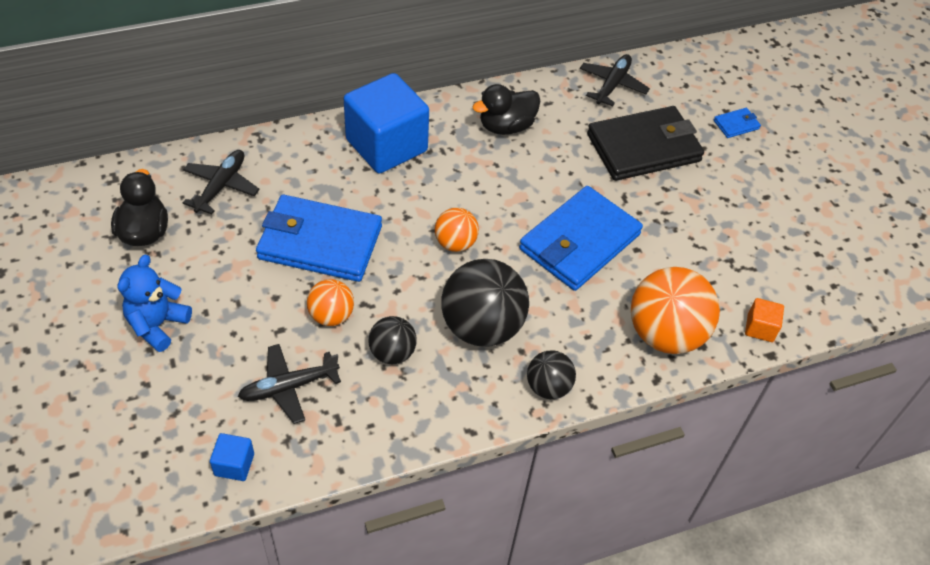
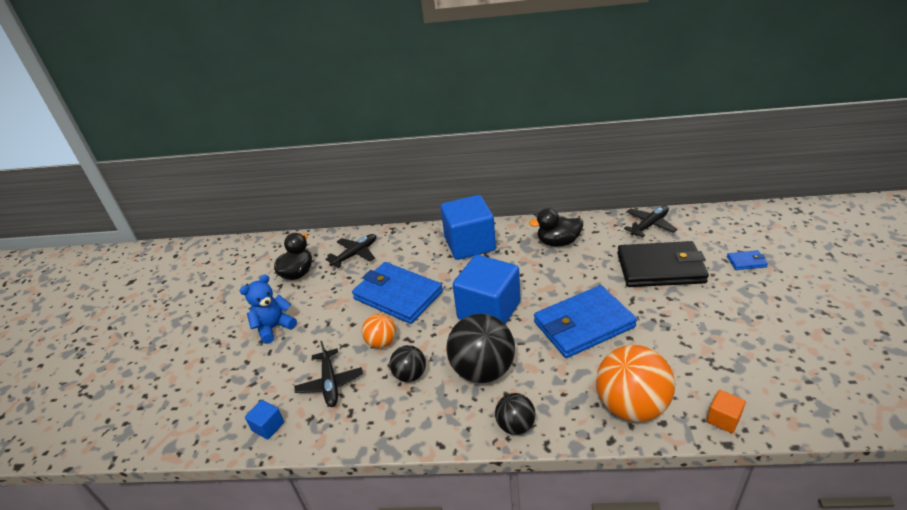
camera: 30 degrees right, 15 degrees down
black plane [238,344,341,424] -> black plane turned 105 degrees counterclockwise [294,341,363,407]
orange ball [435,208,479,252] -> blue cube [453,255,520,324]

